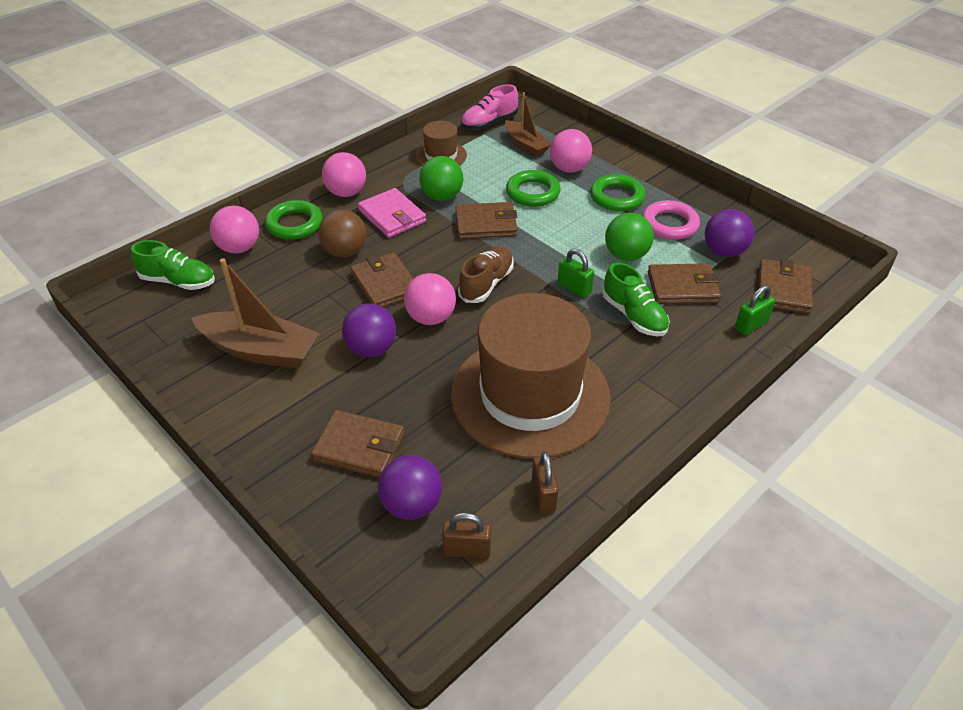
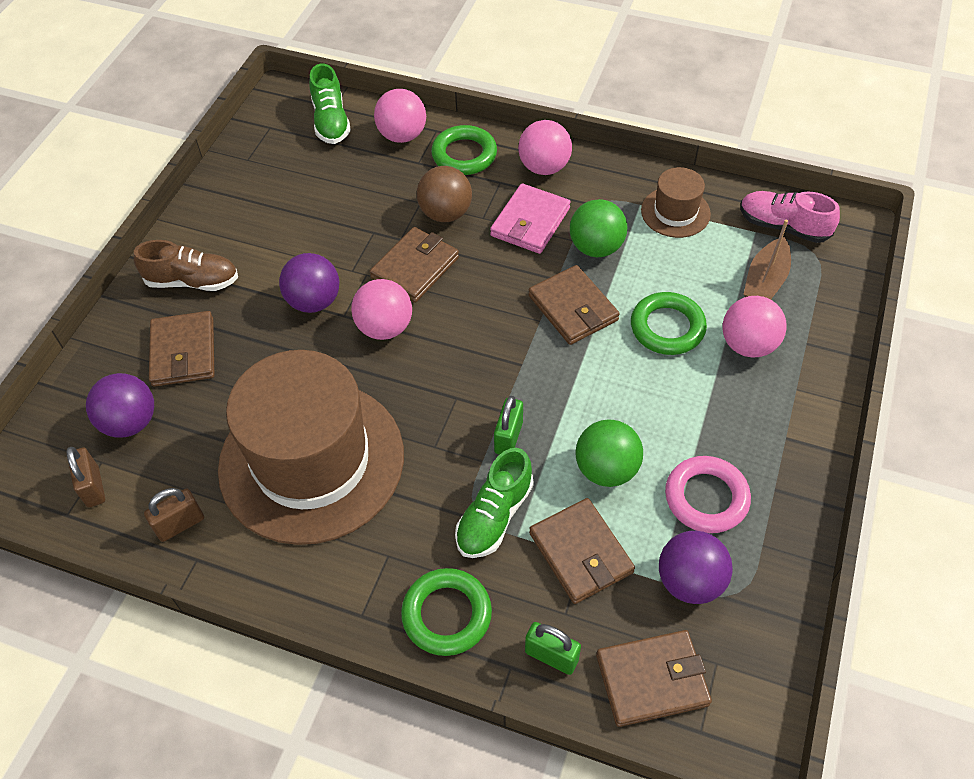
camera: 65 degrees right, 10 degrees up
brown boat [191,258,320,368] -> none
brown shoe [458,246,514,303] -> brown shoe moved to [134,240,238,291]
green ring [590,174,645,211] -> green ring moved to [401,568,492,656]

